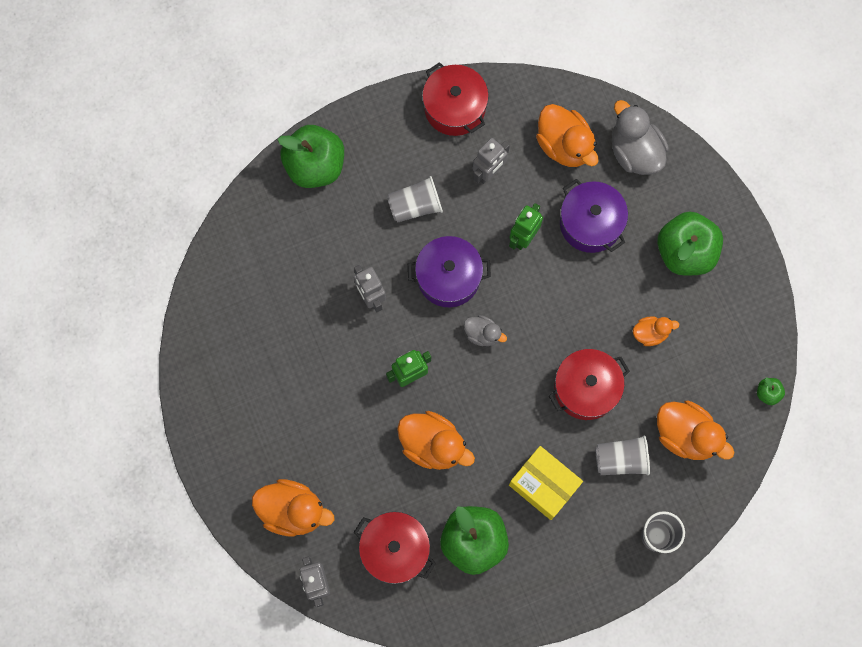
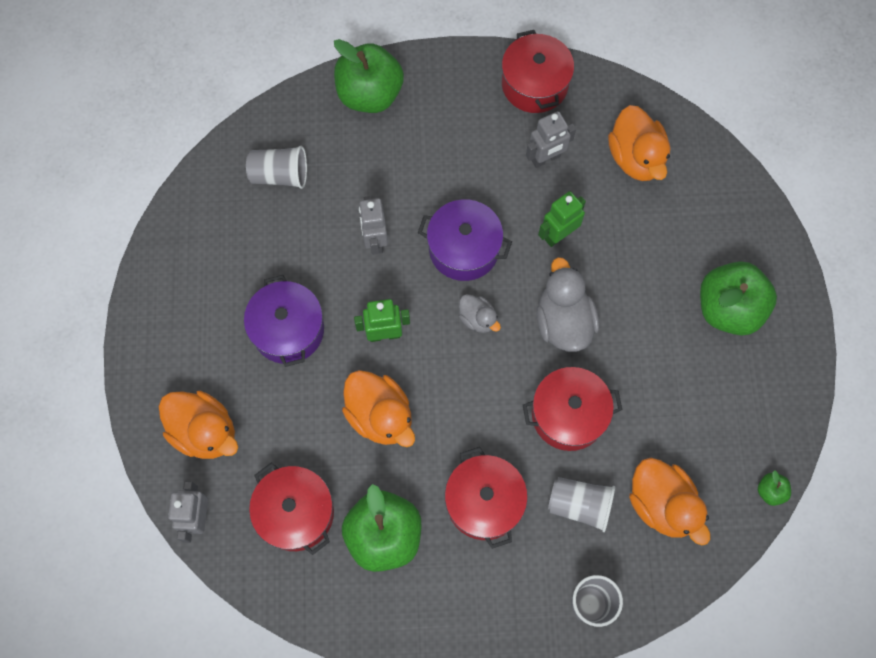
camera: 20 degrees right, 5 degrees down
grey cup [387,176,443,223] -> grey cup moved to [246,146,307,189]
yellow box [509,446,583,520] -> red pot [445,447,528,549]
purple pot [560,179,628,253] -> purple pot moved to [244,275,324,367]
grey duck [612,100,669,175] -> grey duck moved to [537,257,599,352]
orange duck [633,316,679,346] -> none

